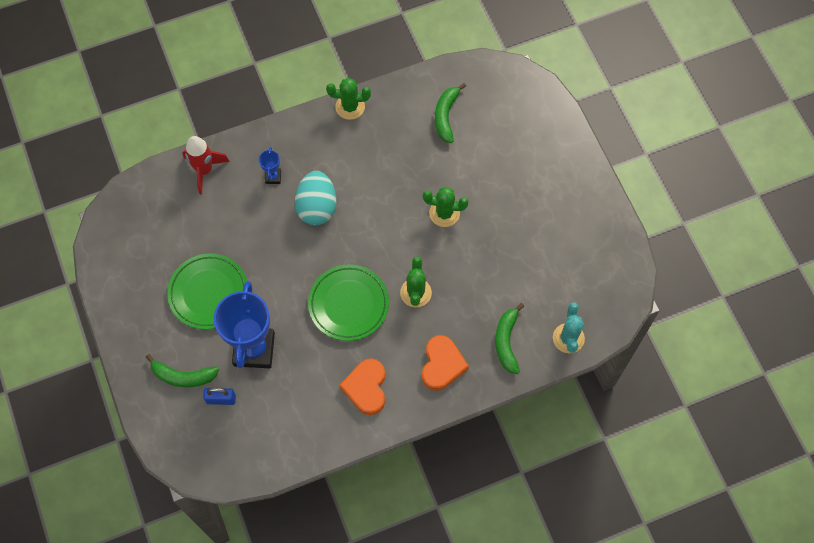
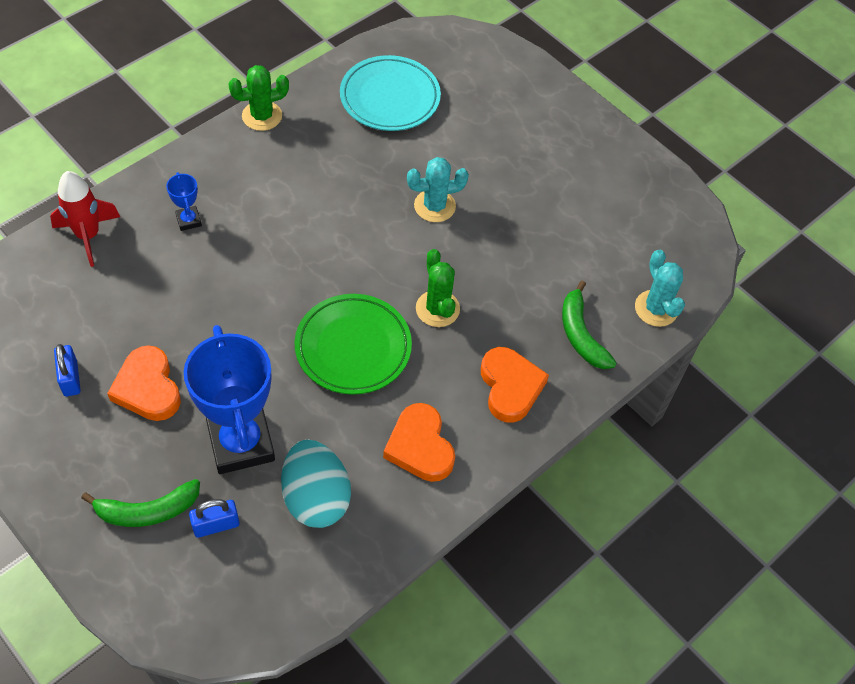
camera: 25 degrees left, 10 degrees down
green plate [167,253,247,329] -> orange heart [107,345,181,421]
turquoise egg [295,171,337,226] -> turquoise egg moved to [281,440,351,528]
green cactus [423,187,468,227] -> turquoise cactus [407,157,469,222]
green banana [435,83,466,143] -> turquoise plate [340,55,441,131]
none -> blue padlock [54,344,81,396]

